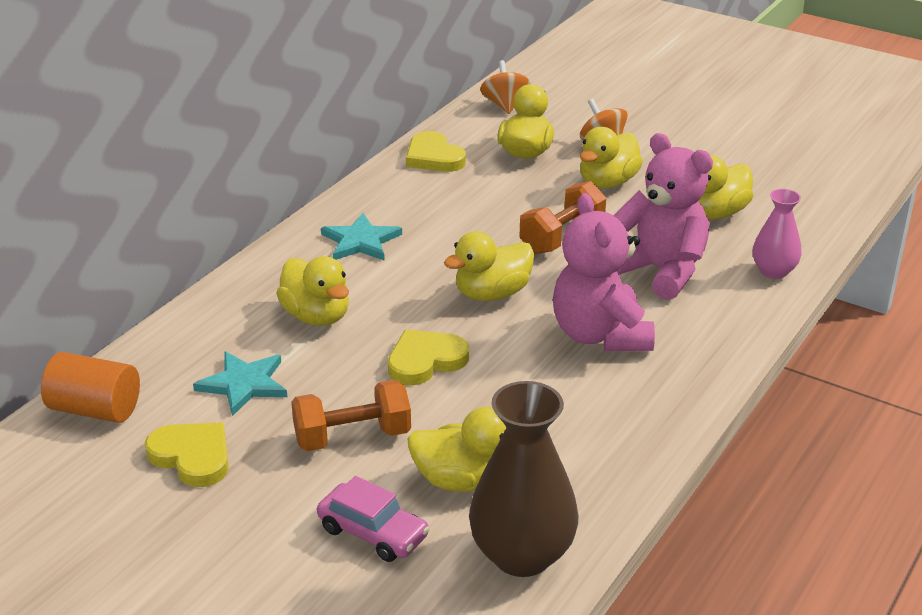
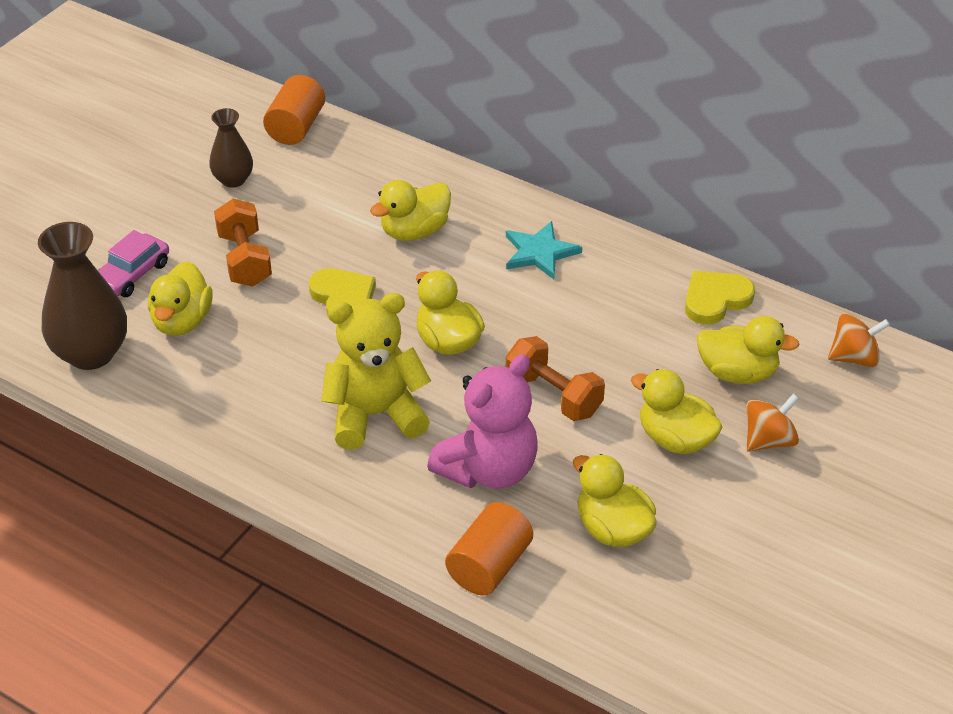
camera: 90 degrees right, 10 degrees up
yellow heart [145,423,229,487] -> brown vase [209,108,253,188]
turquoise star [193,351,287,416] -> none
pink teddy bear [553,193,655,351] -> yellow teddy bear [321,293,431,450]
pink vase [753,189,801,279] -> orange cylinder [445,502,533,596]

